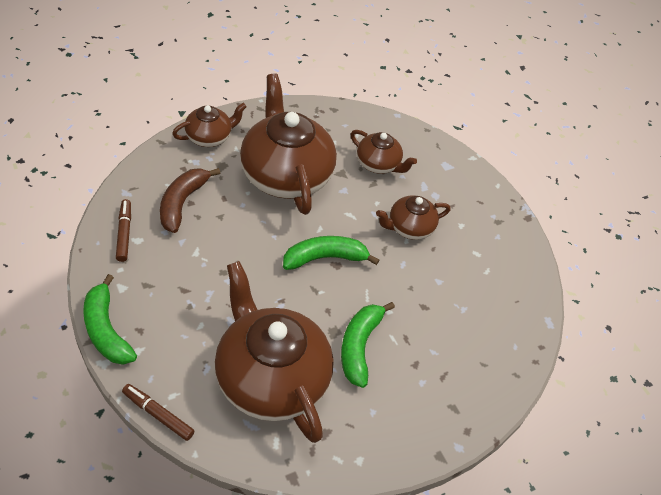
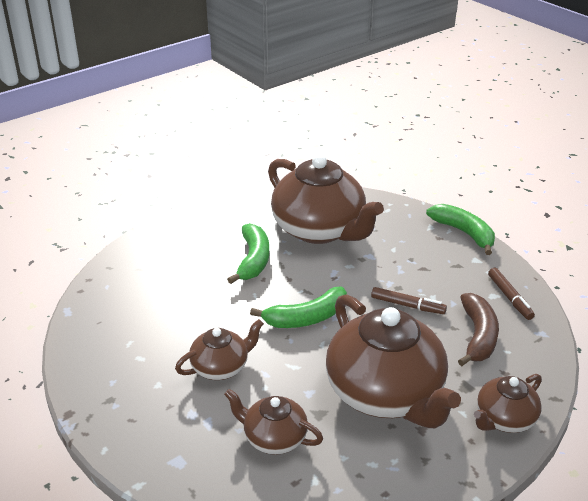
camera: 175 degrees right, 15 degrees down
brown marker [122,384,194,441] -> brown marker moved to [371,287,447,314]

